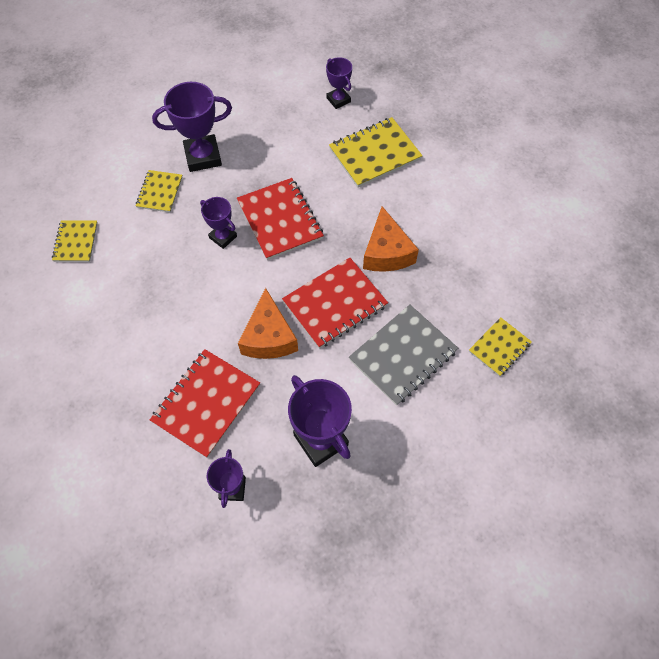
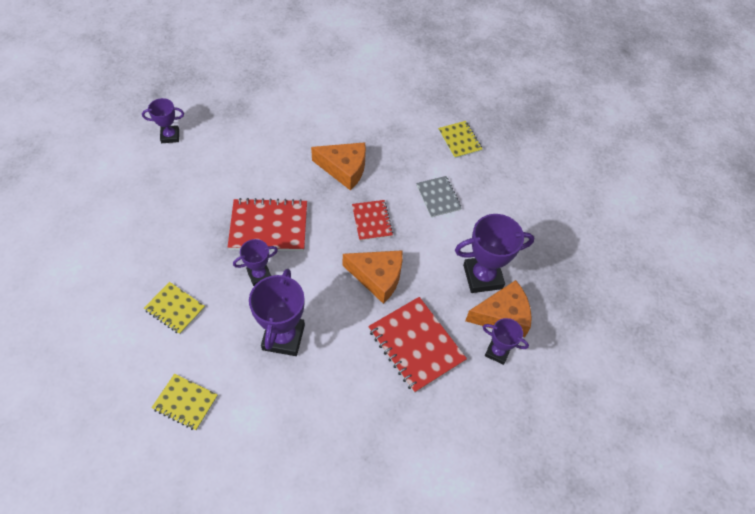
camera: 70 degrees left, 5 degrees down
purple trophy [152,82,232,172] -> purple trophy moved to [249,269,305,356]
red notebook [282,258,388,349] -> red notebook [352,200,393,241], size x0.59
yellow notebook [329,117,423,188] -> none
grey notebook [349,304,458,405] -> grey notebook [416,176,462,217], size x0.59
none -> orange cheese [465,280,532,337]

